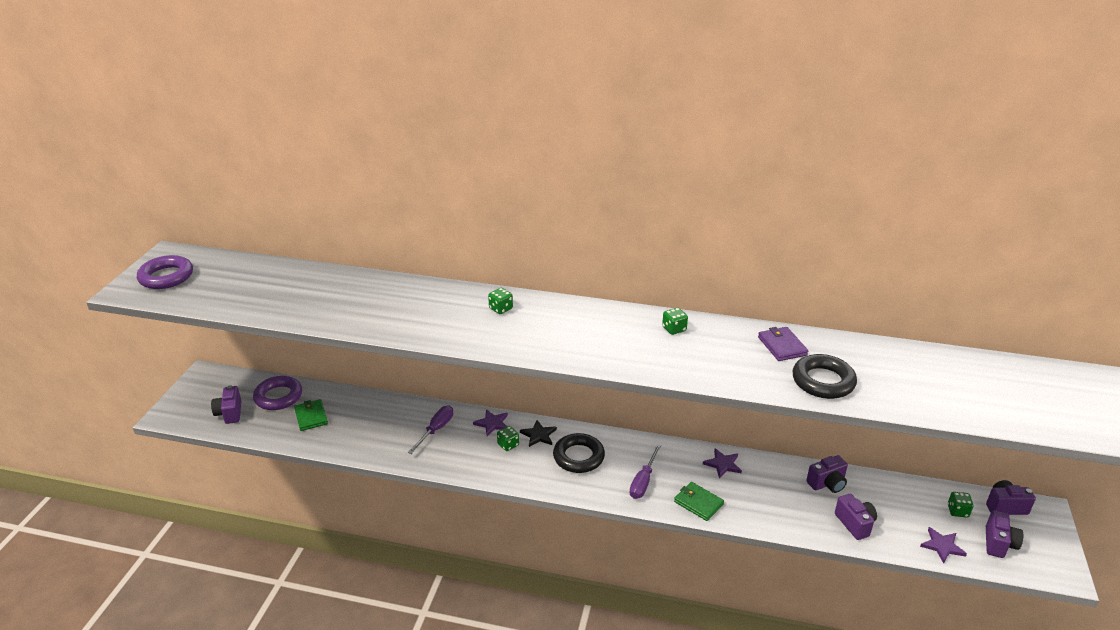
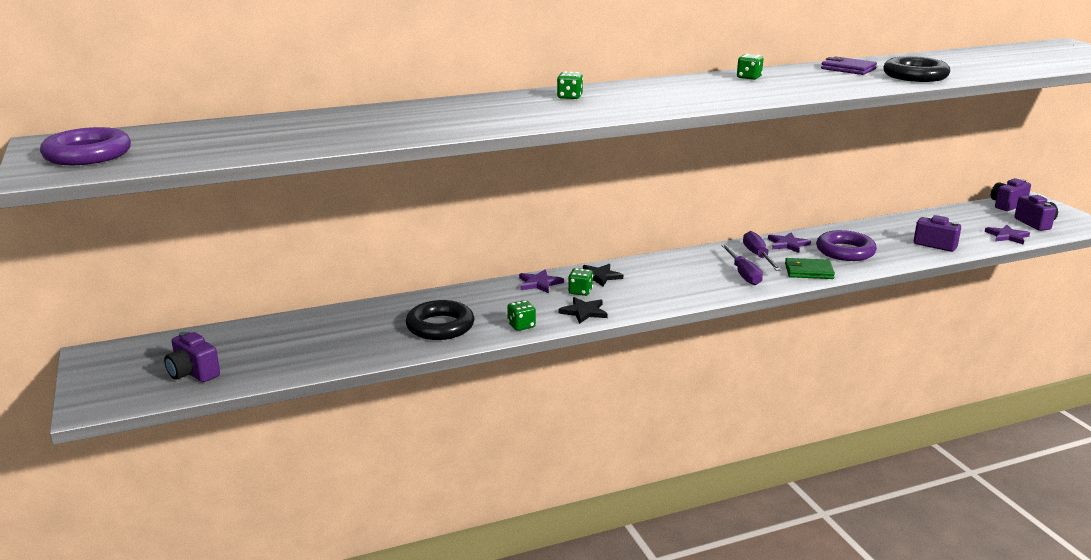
camera: 35 degrees left, 10 degrees down
purple ring [253,376,302,410] -> purple ring moved to [816,230,877,261]
green wallet [294,399,328,431] -> none
purple screwdriver [408,406,453,454] -> purple screwdriver moved to [743,231,781,271]
black ring [553,433,605,473] -> black ring moved to [406,300,474,340]
purple camera [806,455,848,493] -> none
green dice [948,492,973,517] -> green dice moved to [507,300,536,331]
none -> black star [558,297,607,324]

